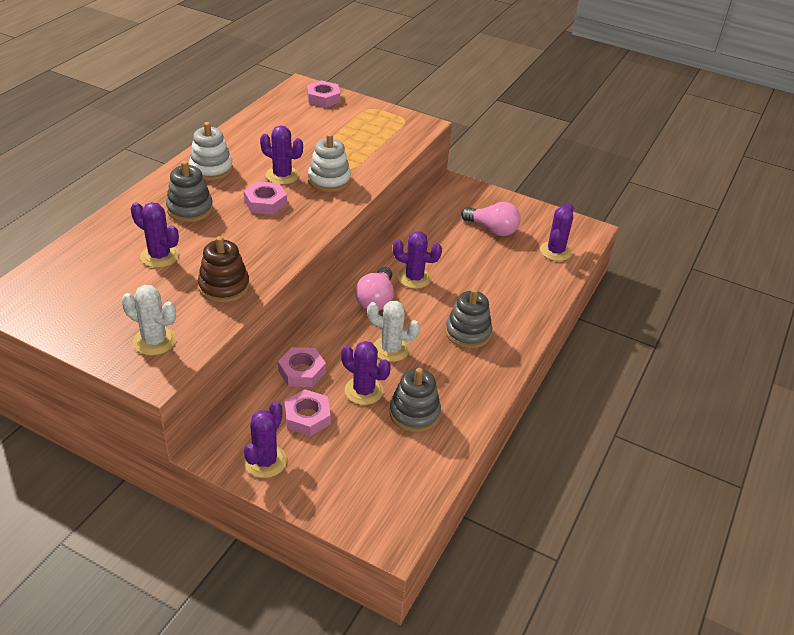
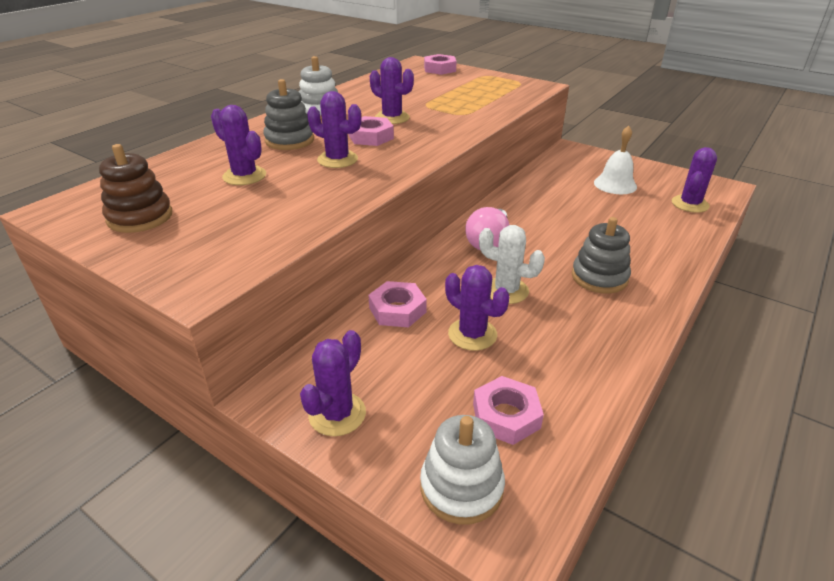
camera: 10 degrees right, 5 degrees down
white cactus [122,285,176,356] -> none
brown stacking toy [198,236,250,303] -> brown stacking toy moved to [99,144,172,233]
pink nut [284,389,331,436] -> pink nut moved to [473,376,544,445]
white stacking toy [308,134,351,192] -> white stacking toy moved to [420,415,505,524]
grey stacking toy [390,368,441,432] -> none
purple cactus [393,231,442,289] -> purple cactus moved to [307,91,361,168]
pink light bulb [461,202,521,236] -> white bell [594,126,637,194]

